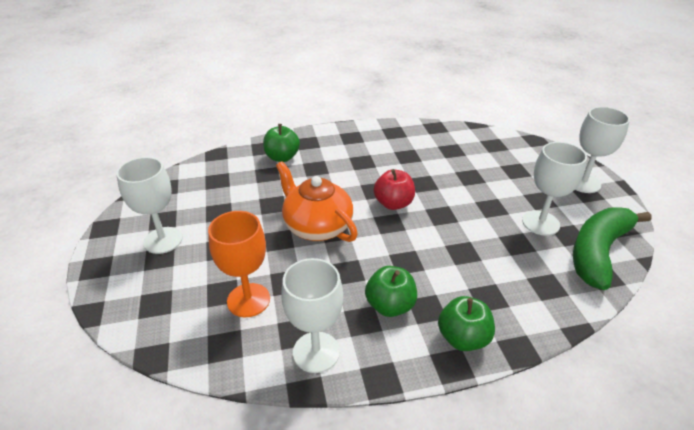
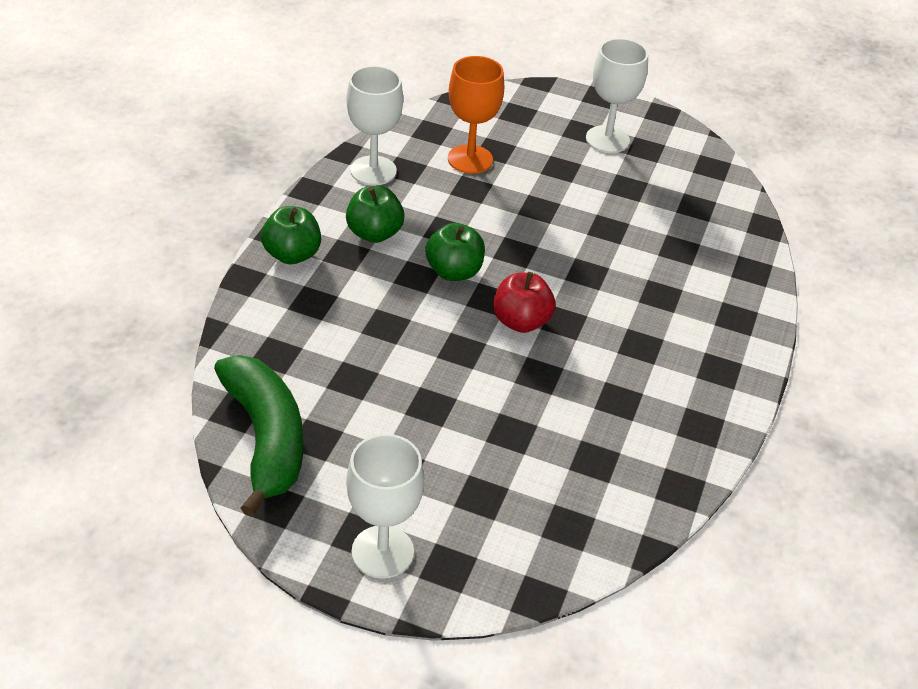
camera: 120 degrees right, 5 degrees up
green apple [263,124,300,162] -> green apple moved to [425,223,485,281]
orange teapot [276,161,358,242] -> none
white goblet [522,142,587,236] -> none

